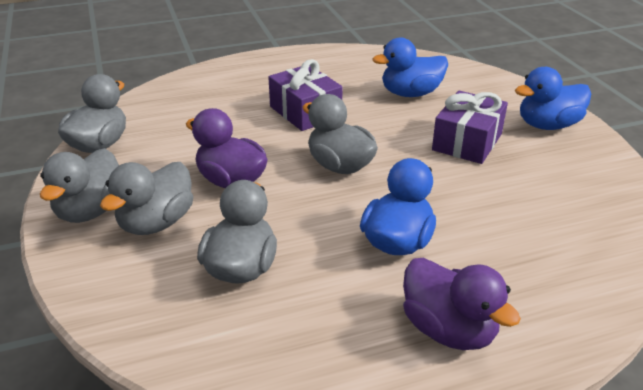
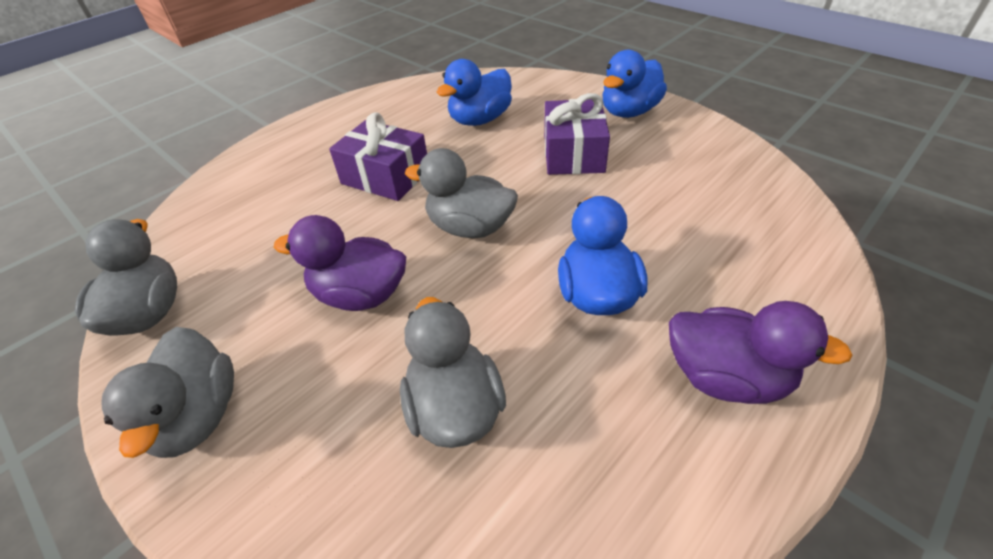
camera: 25 degrees left, 10 degrees up
grey duck [100,162,193,235] -> none

